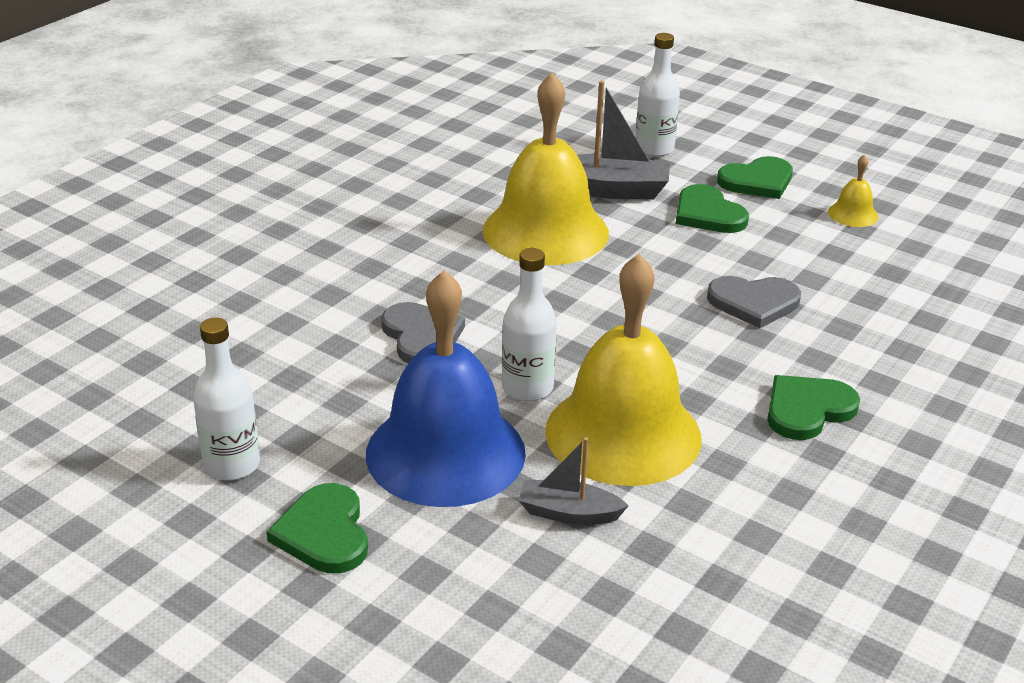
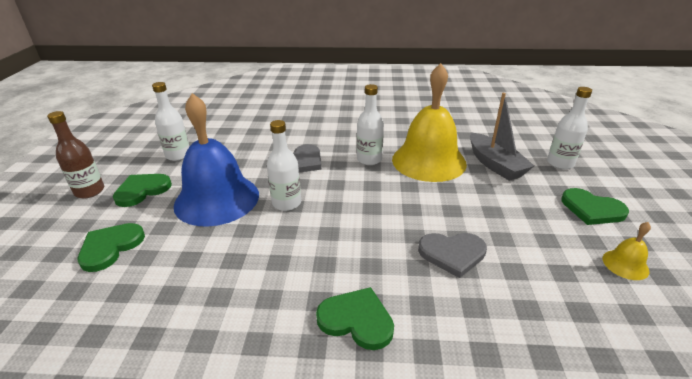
camera: 60 degrees right, 0 degrees up
grey boat [518,437,629,525] -> none
yellow bell [545,254,702,486] -> none
green heart [676,184,749,233] -> green heart moved to [78,223,145,272]
grey heart [707,276,801,328] -> grey heart turned 60 degrees counterclockwise [418,233,487,278]
none -> brown bottle [47,111,104,198]
none -> white bottle [357,84,384,165]

